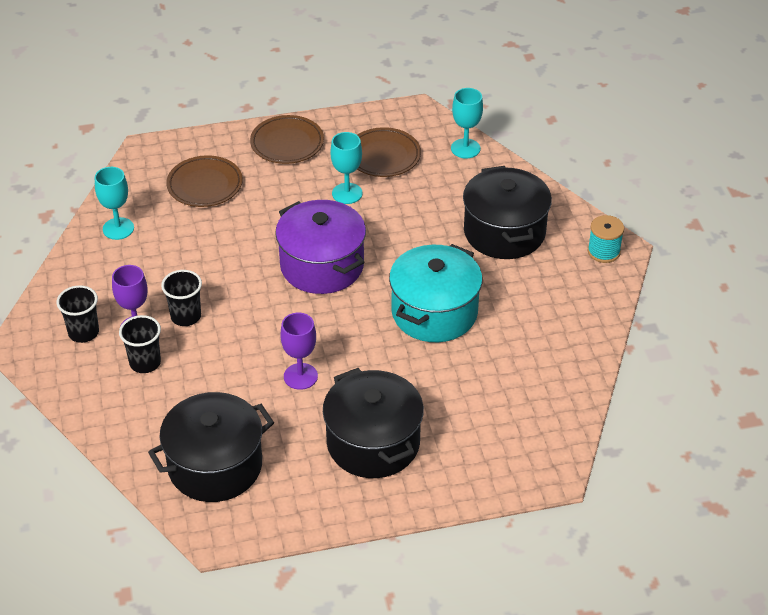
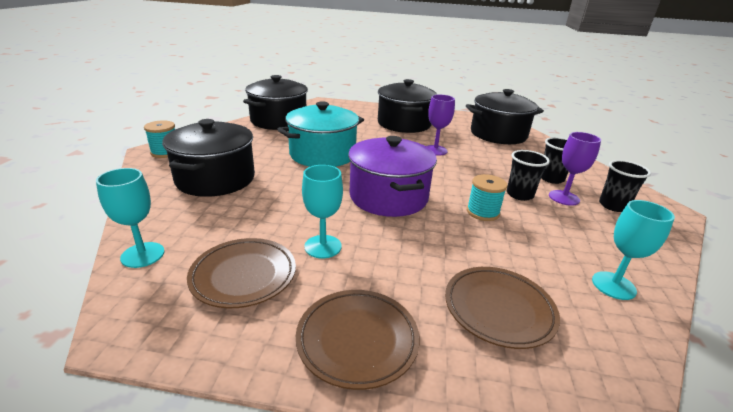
camera: 160 degrees left, 15 degrees down
none -> black pot [243,75,308,130]
none -> turquoise spool [467,174,508,221]

